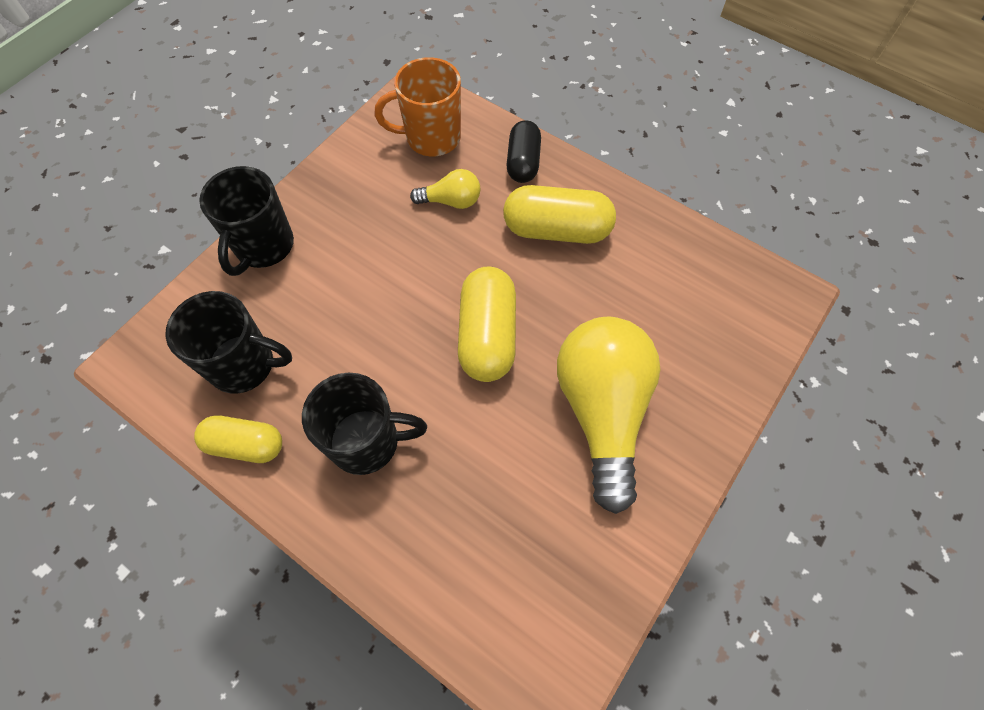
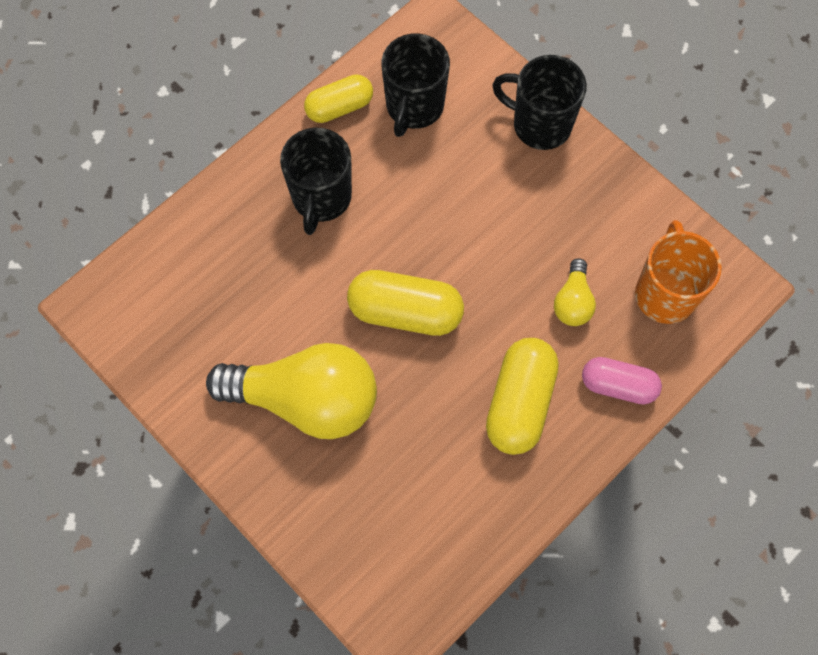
camera: 100 degrees right, 5 degrees up
yellow capsule [194,415,282,463] -> yellow capsule turned 45 degrees clockwise [304,74,373,123]
black capsule [507,120,541,183] -> pink capsule [582,357,662,404]

